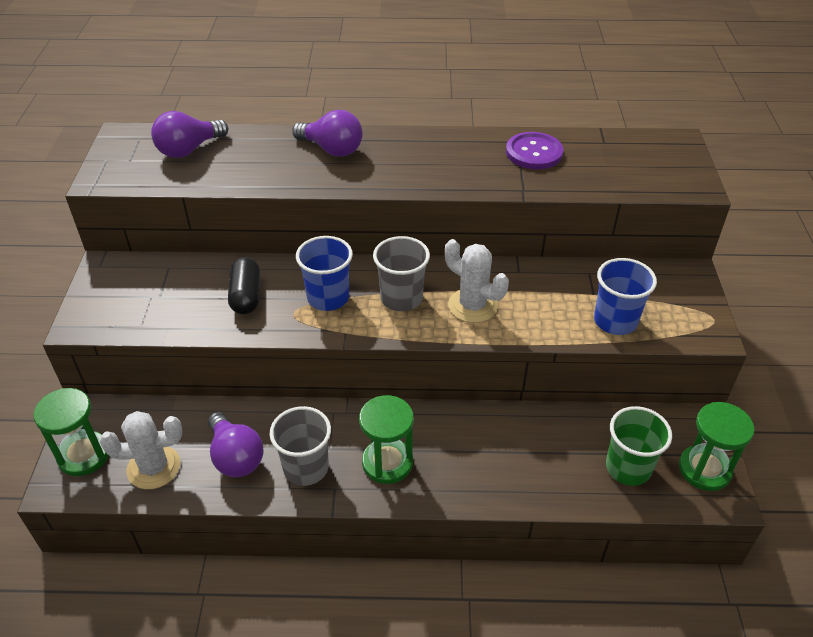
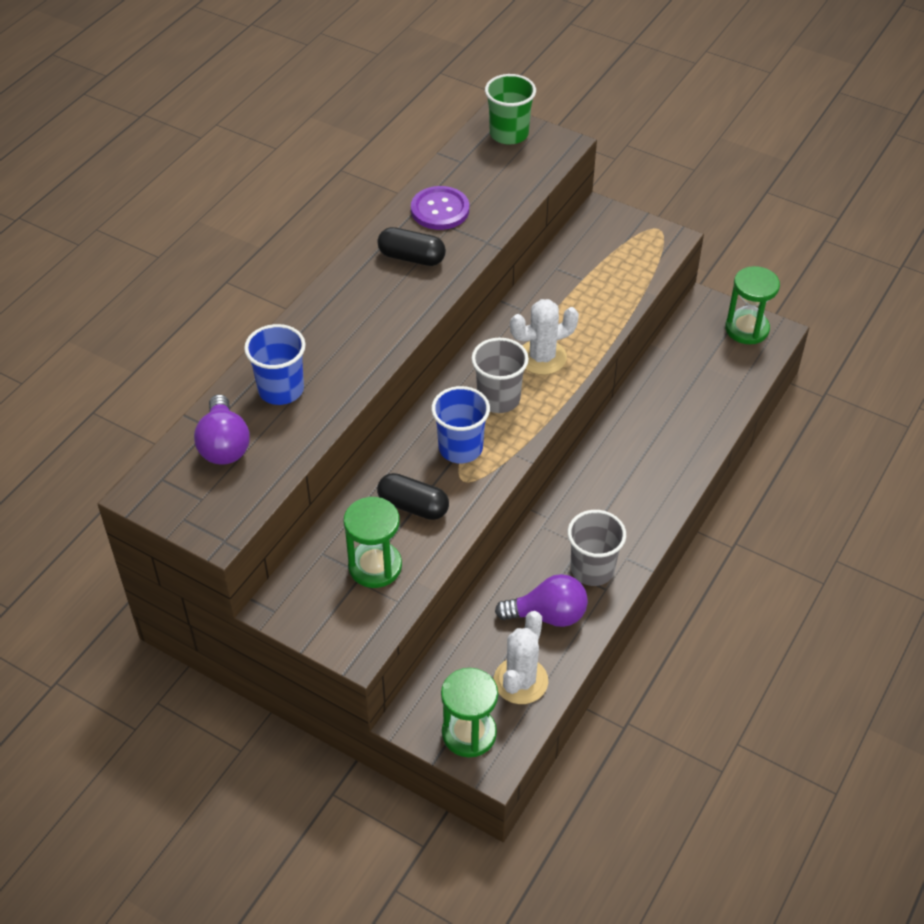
camera: 60 degrees left, 5 degrees up
purple light bulb [292,110,363,157] -> none
green hourglass [359,395,414,484] -> green hourglass moved to [344,497,402,588]
blue cup [594,258,657,335] -> blue cup moved to [244,324,306,405]
green cup [606,406,672,486] -> green cup moved to [485,74,536,145]
none -> black capsule [377,227,446,266]

